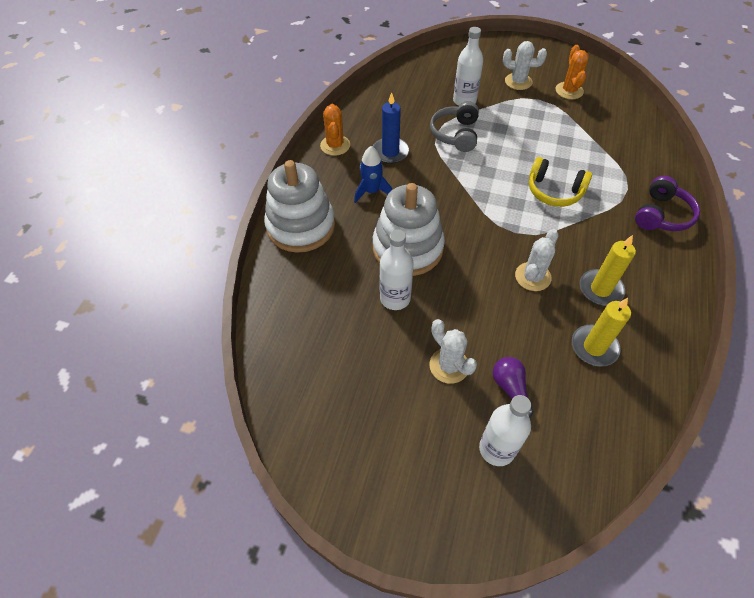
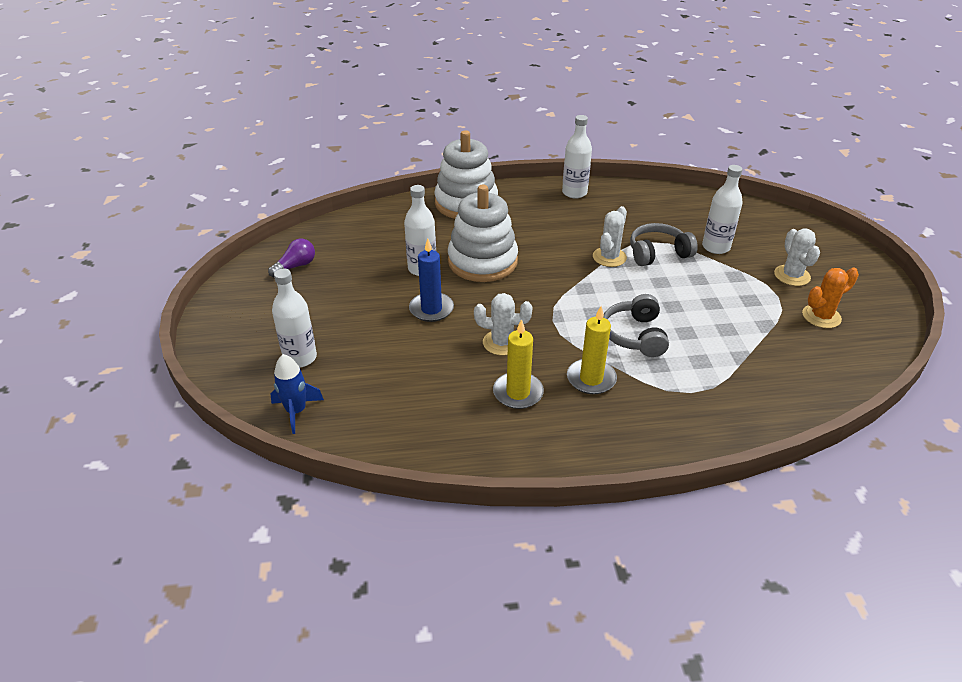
camera: 65 degrees right, 15 degrees down
orange cactus [320,104,350,156] -> white bottle [562,115,592,199]
blue rocket [354,146,392,203] -> blue rocket moved to [270,354,324,434]
blue candle [373,92,409,164] -> blue candle moved to [409,239,454,322]
white cactus [429,319,477,384] -> white cactus moved to [593,206,627,267]
purple light bulb [493,357,534,418] -> purple light bulb moved to [268,239,315,277]
yellow headphones [529,157,592,207] -> grey headphones [604,294,669,357]
yellow candle [572,298,631,367] -> yellow candle moved to [567,306,617,394]
purple headphones [635,176,700,231] -> none

